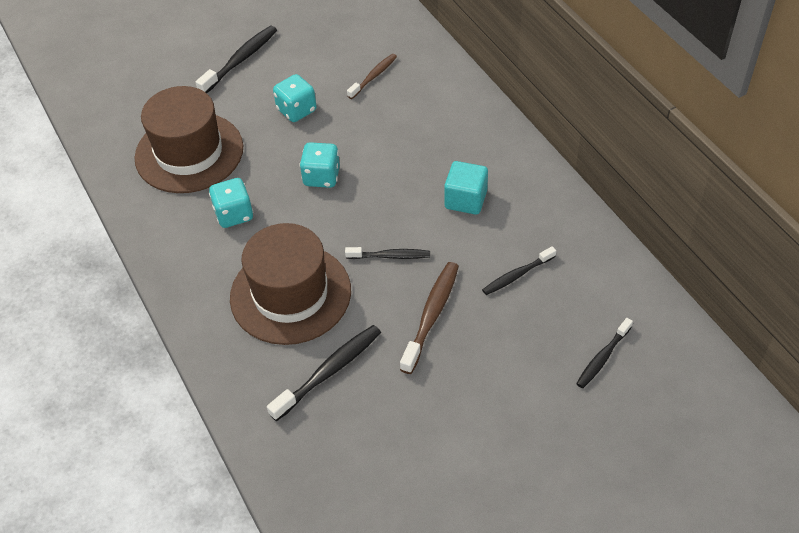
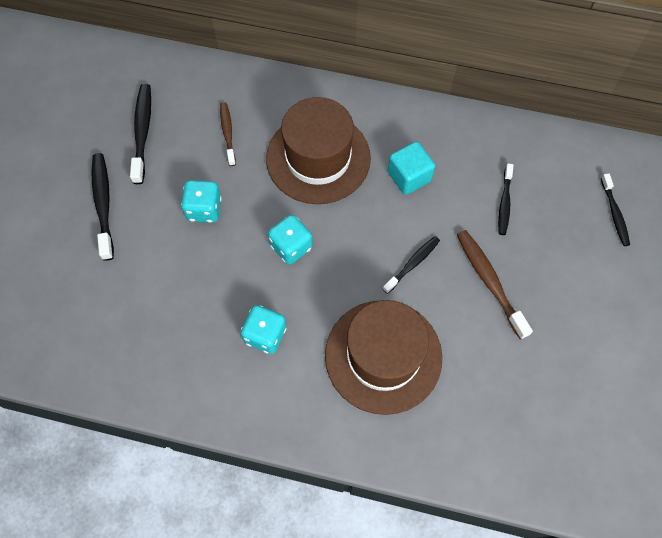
camera: 50 degrees left, 15 degrees up
brown hat [135,86,243,193] -> brown hat moved to [266,97,371,204]
black toothbrush [267,325,381,421] -> black toothbrush moved to [130,84,151,184]

